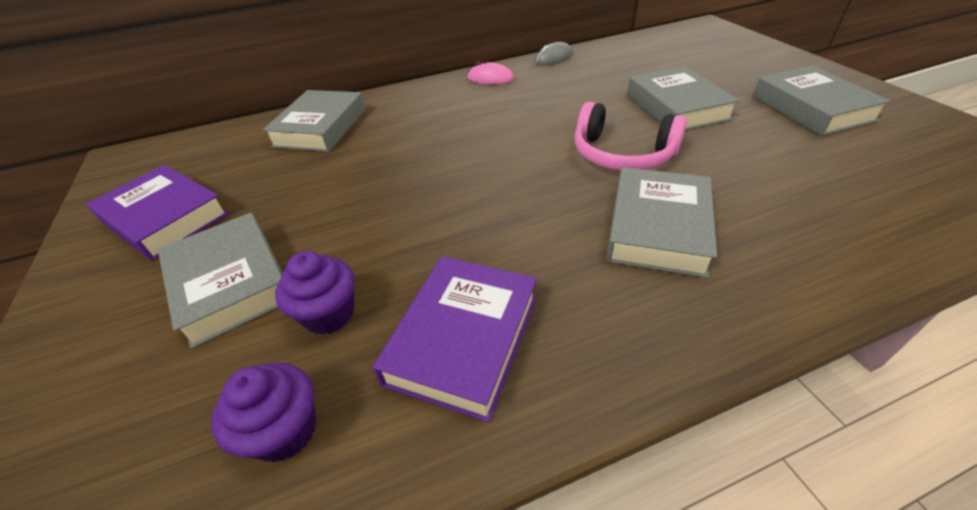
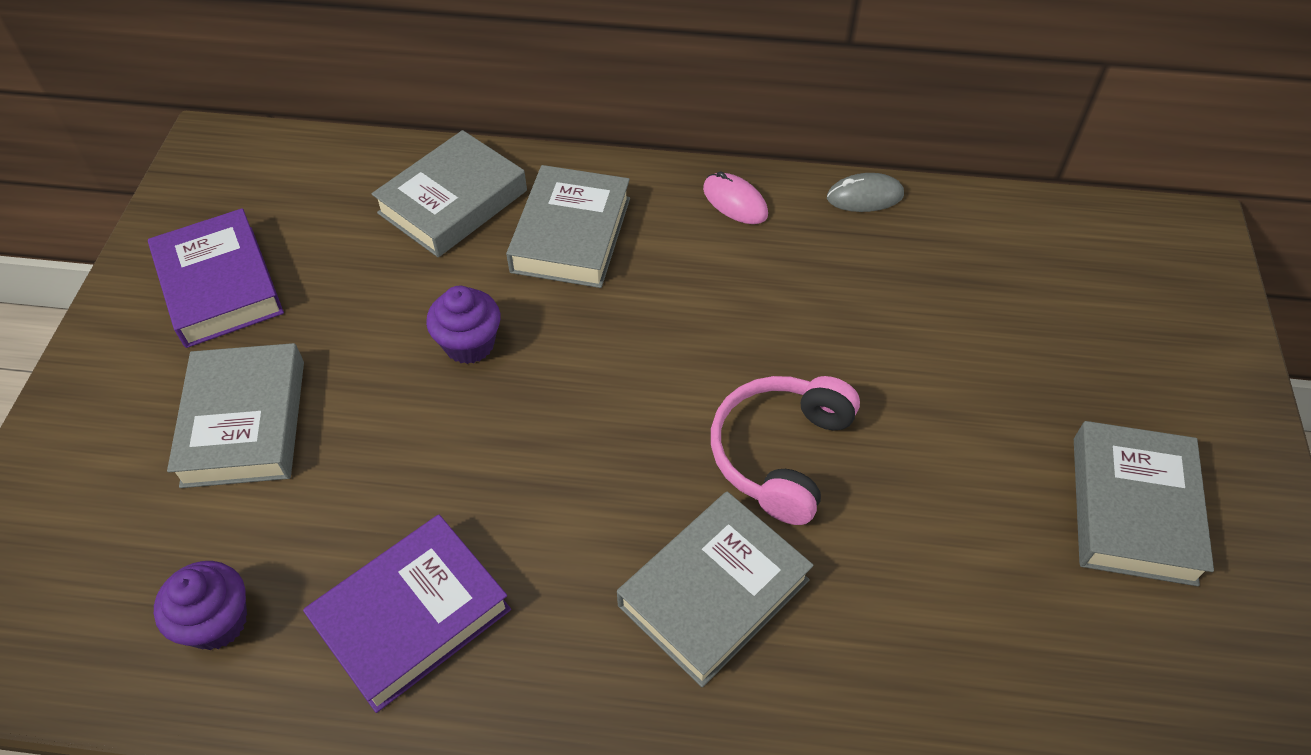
camera: 25 degrees right, 10 degrees up
purple cupcake [275,251,355,335] -> purple cupcake moved to [426,286,500,364]
pink headphones [574,102,687,170] -> pink headphones turned 60 degrees clockwise [711,376,860,525]
grey book [627,66,740,130] -> grey book moved to [506,165,630,288]

